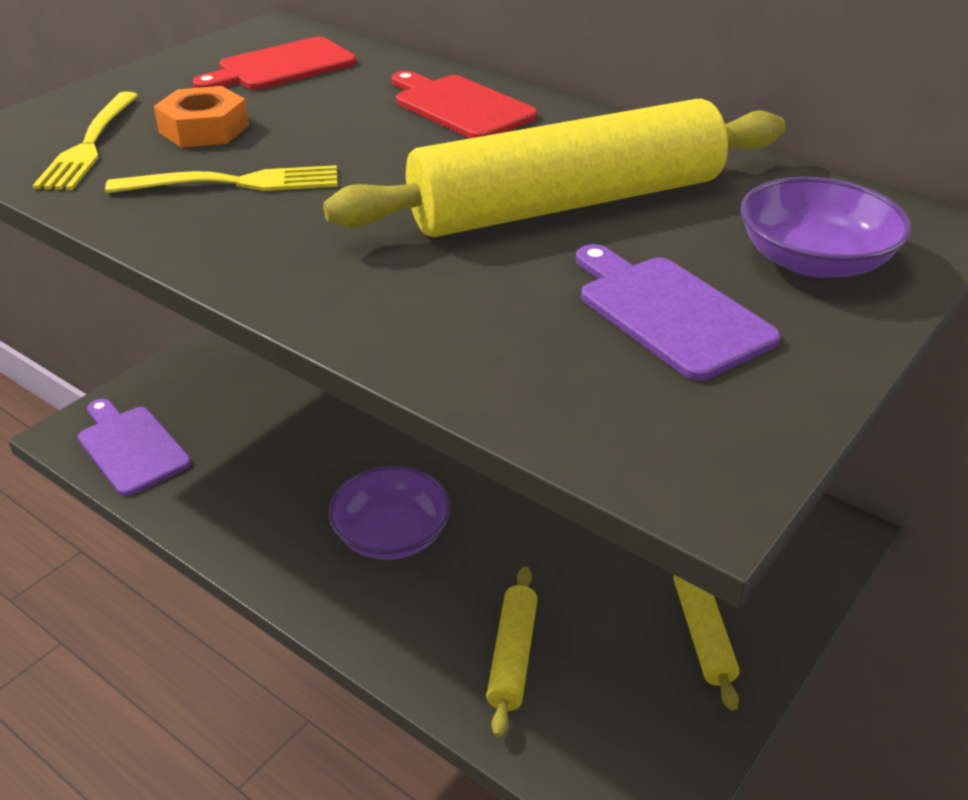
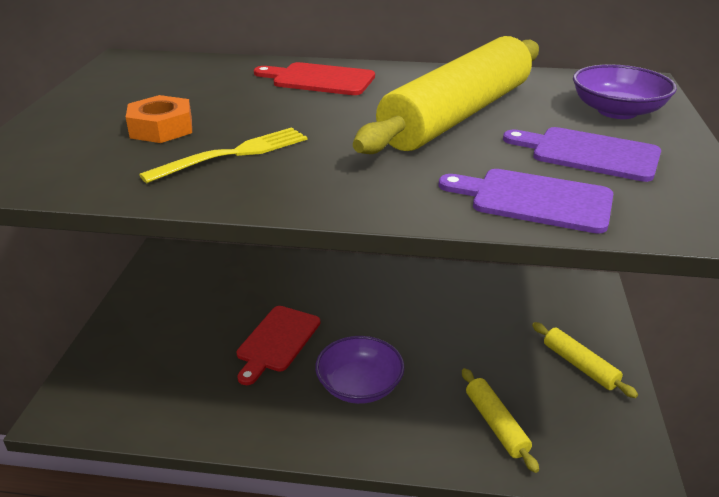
camera: 30 degrees left, 5 degrees down
yellow fork [32,92,138,190] -> none
purple cutting board [78,399,191,496] -> purple cutting board moved to [438,169,613,234]
red cutting board [193,37,357,90] -> red cutting board moved to [237,306,320,385]

